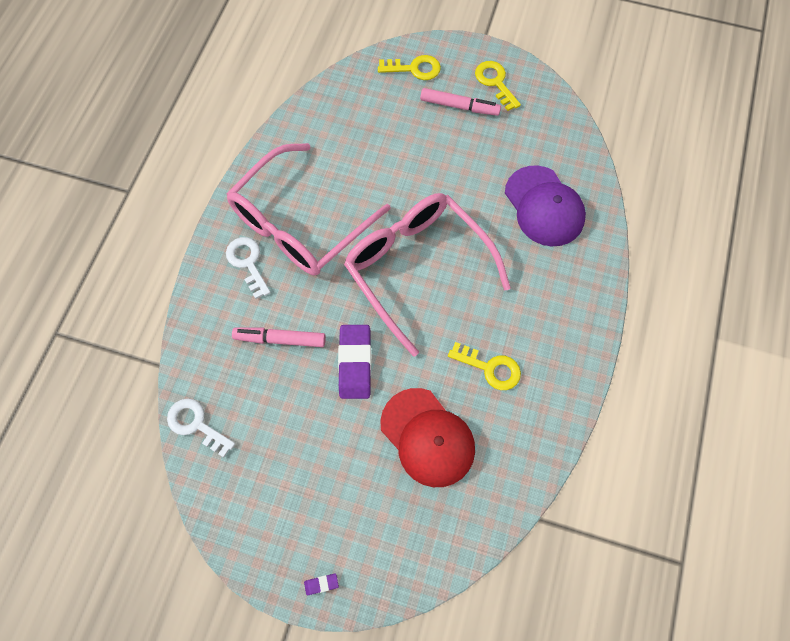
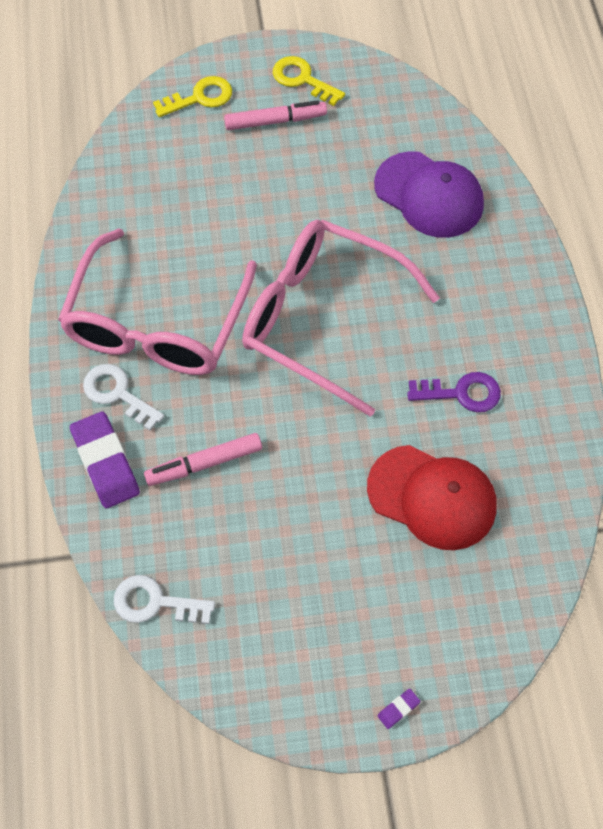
camera: 25 degrees left, 5 degrees down
purple eraser [338,325,371,399] -> purple eraser moved to [70,411,140,508]
yellow key [448,342,521,390] -> purple key [407,372,501,412]

